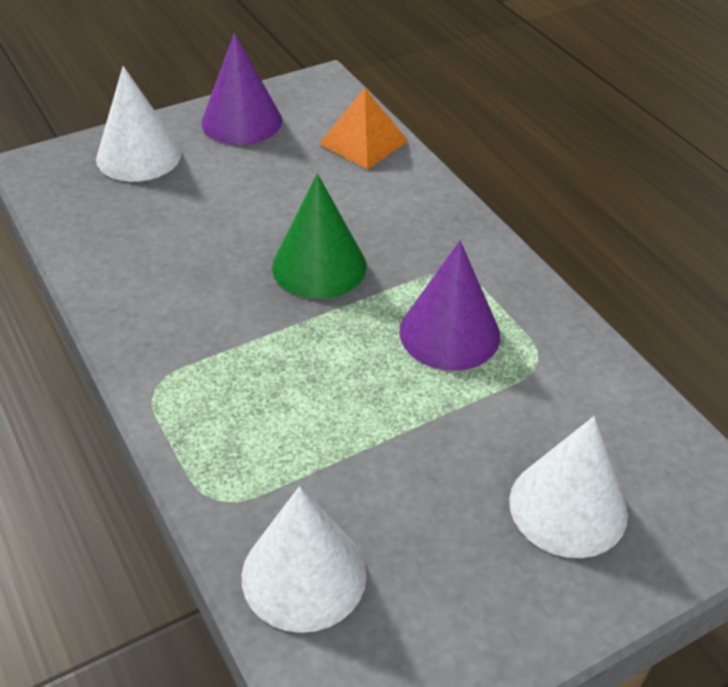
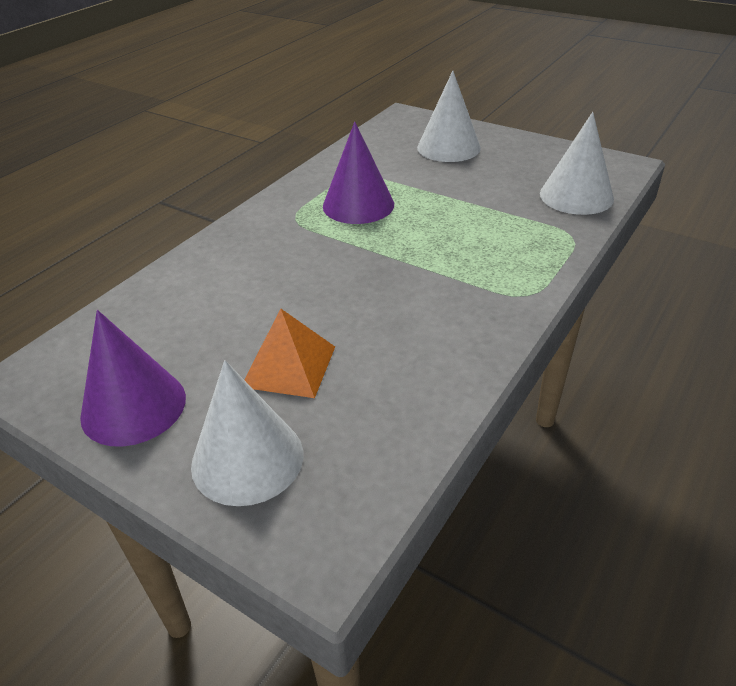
camera: 115 degrees left, 5 degrees down
green cone [272,174,366,299] -> none
orange pyramid [319,88,408,170] -> orange pyramid moved to [244,309,335,398]

